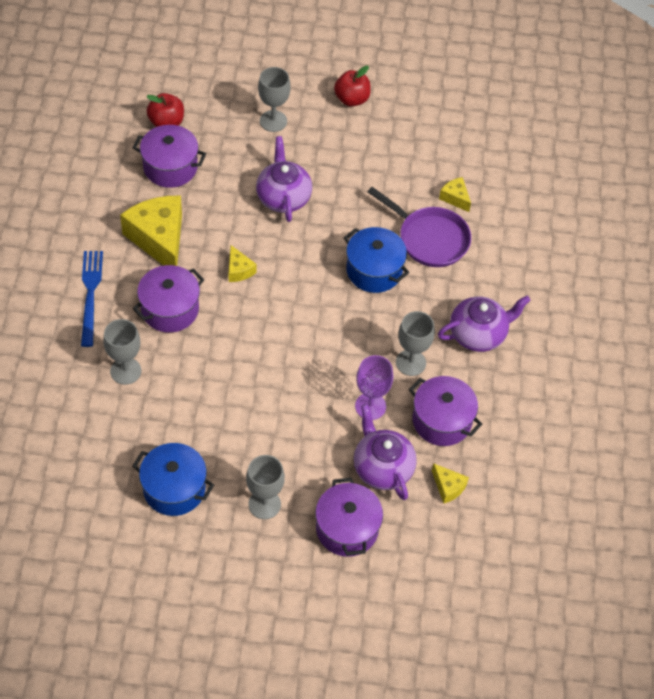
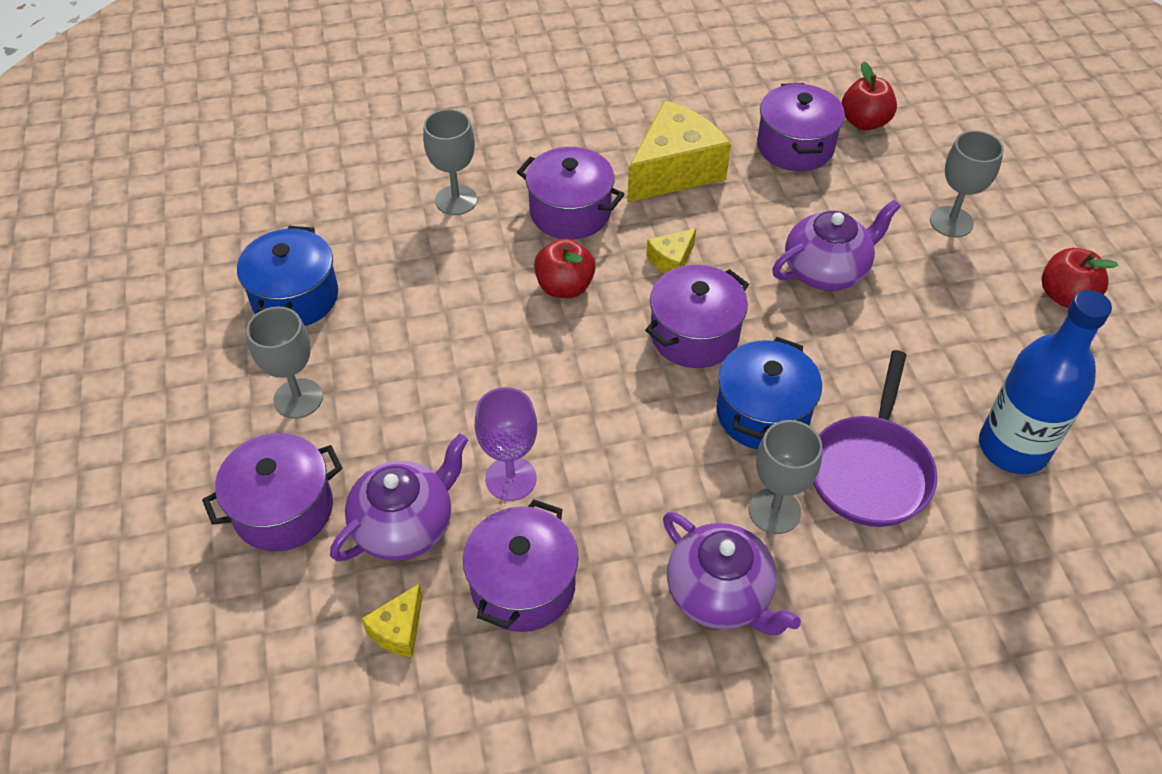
camera: 75 degrees right, 5 degrees down
blue fork [81,251,103,347] -> none
grey goblet [396,311,435,376] -> grey goblet moved to [749,420,822,534]
yellow cheese [439,177,471,212] -> none
none -> red apple [534,238,596,298]
none -> purple pot [645,265,749,368]
none -> blue bottle [979,290,1112,474]

